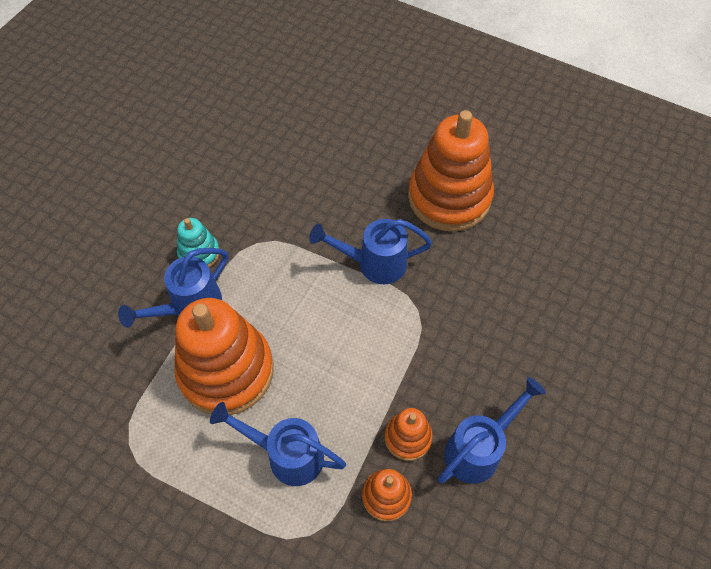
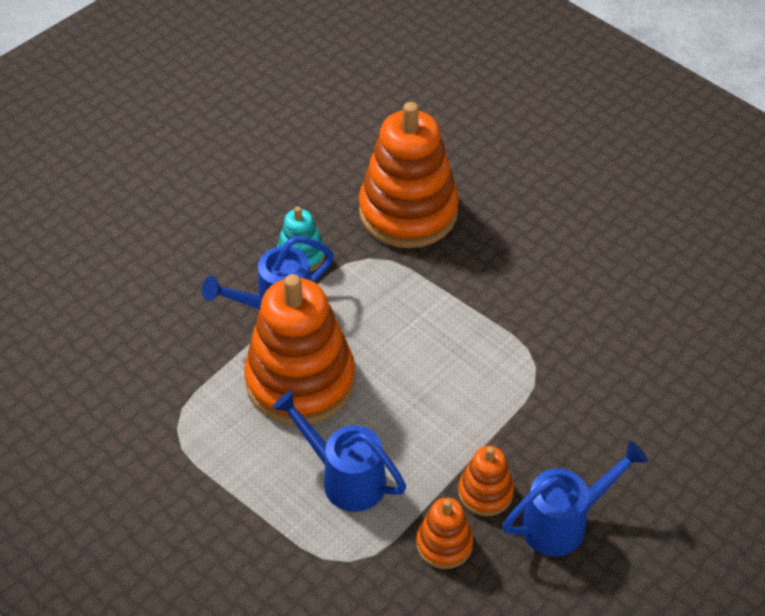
camera: 15 degrees right, 10 degrees down
blue watering can [309,219,432,284] -> none
orange stacking toy [408,110,494,232] -> orange stacking toy moved to [359,102,459,248]

